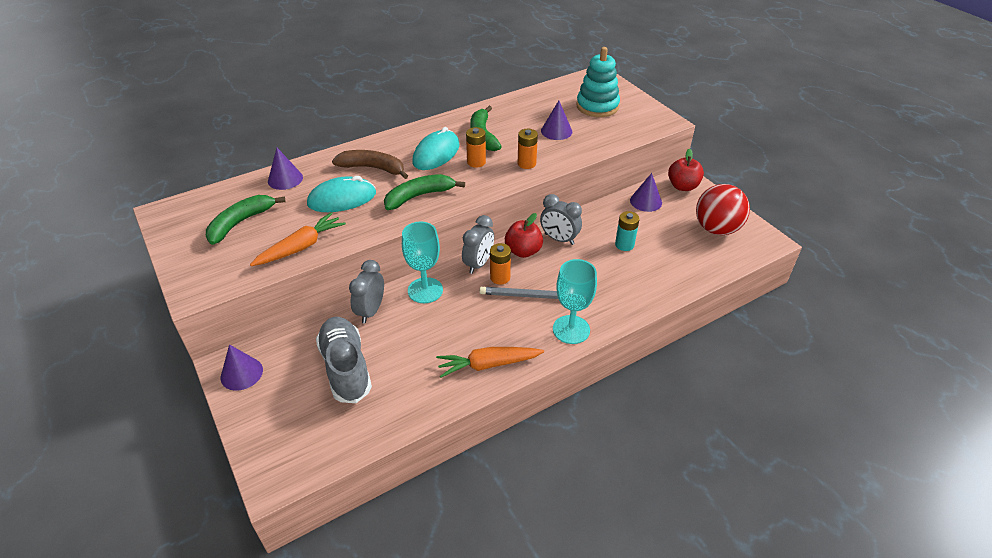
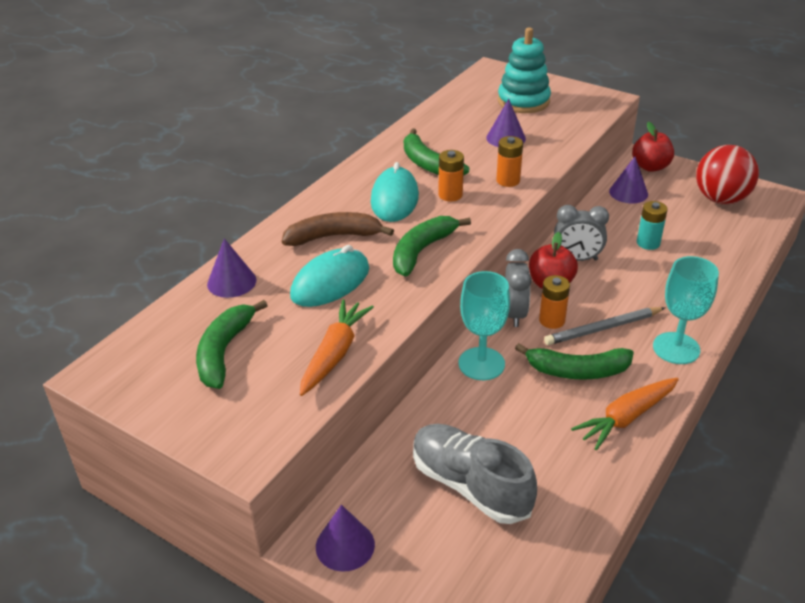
camera: 25 degrees left, 5 degrees down
grey clock [349,260,384,323] -> none
none -> green banana [515,343,634,380]

